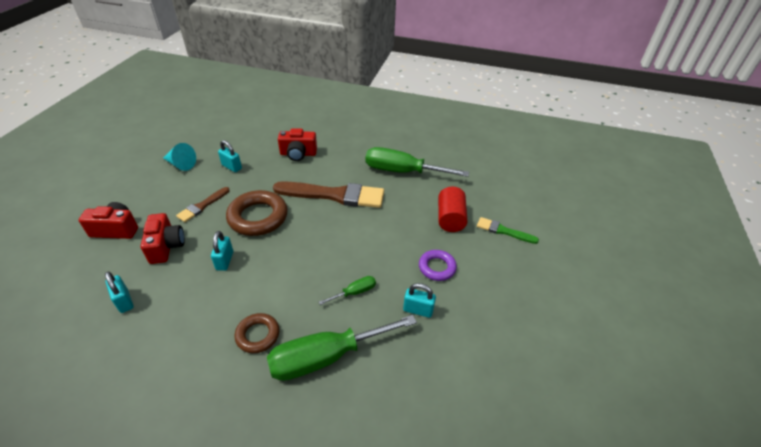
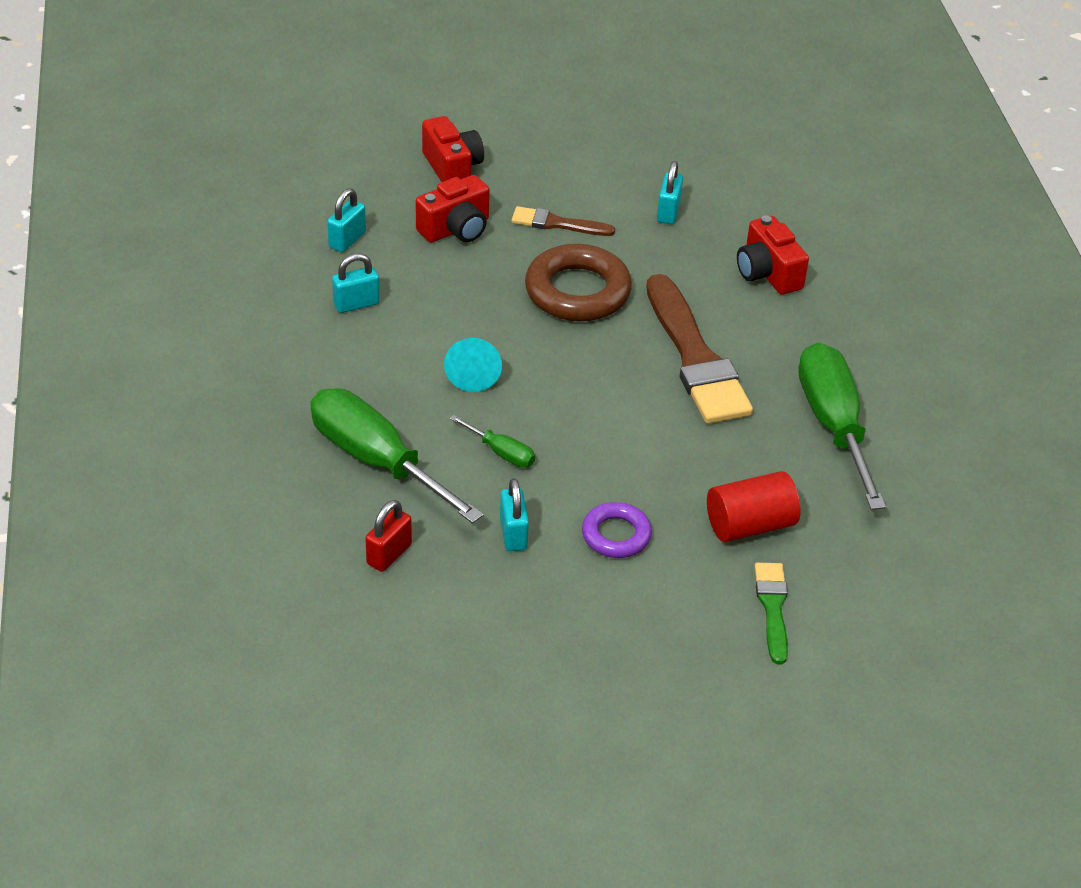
camera: 65 degrees right, 0 degrees up
turquoise cone [163,143,196,171] -> turquoise cone moved to [444,338,502,392]
turquoise padlock [211,231,233,271] -> turquoise padlock moved to [332,253,380,313]
brown ring [234,313,280,353] -> none
none -> red padlock [365,500,412,572]

